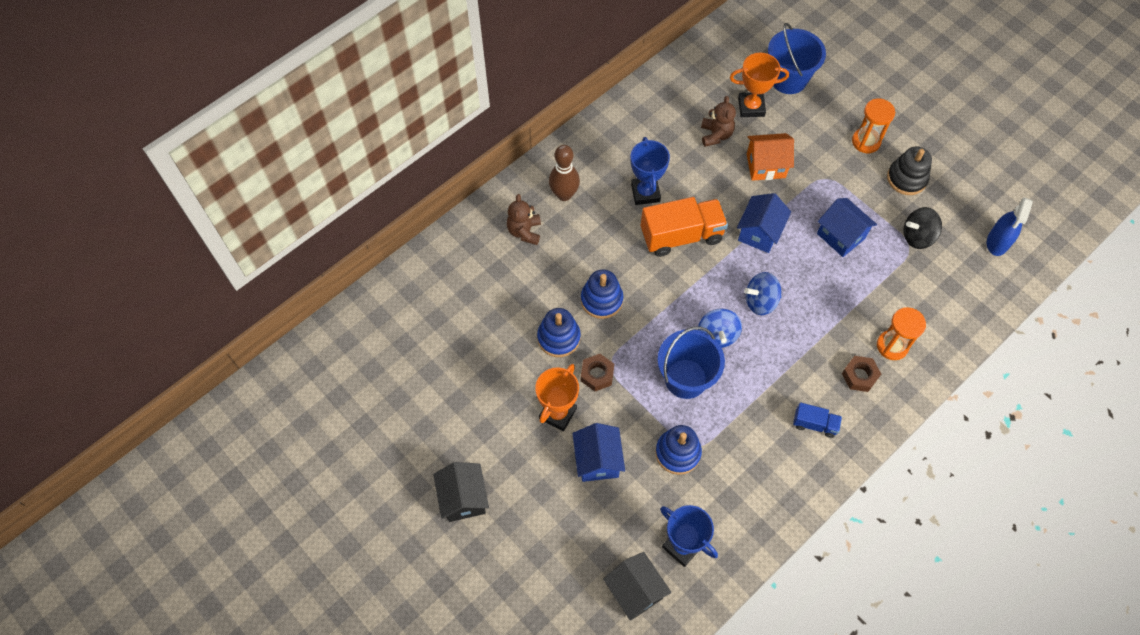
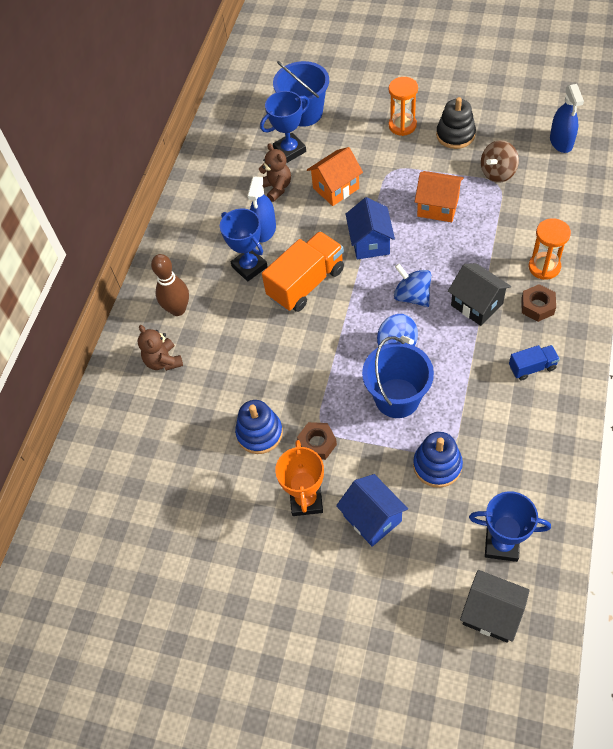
camera: 25 degrees left, 5 degrees down
black house [433,462,489,522] -> black house moved to [448,263,511,326]
blue stacking toy [581,269,623,319] -> none
orange trophy [730,53,789,117] -> blue trophy [260,91,310,163]
blue spinning top [744,272,782,315] -> blue spinning top turned 90 degrees clockwise [394,264,431,307]
blue house [817,198,877,257] -> orange house [415,171,464,222]
black spinning top [903,207,942,249] -> brown spinning top [481,140,519,183]
none -> blue spray bottle [247,177,276,242]

